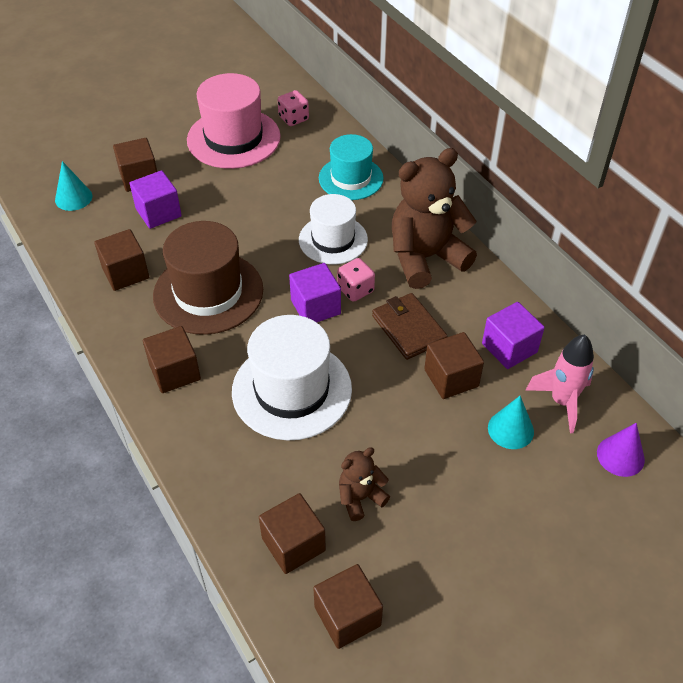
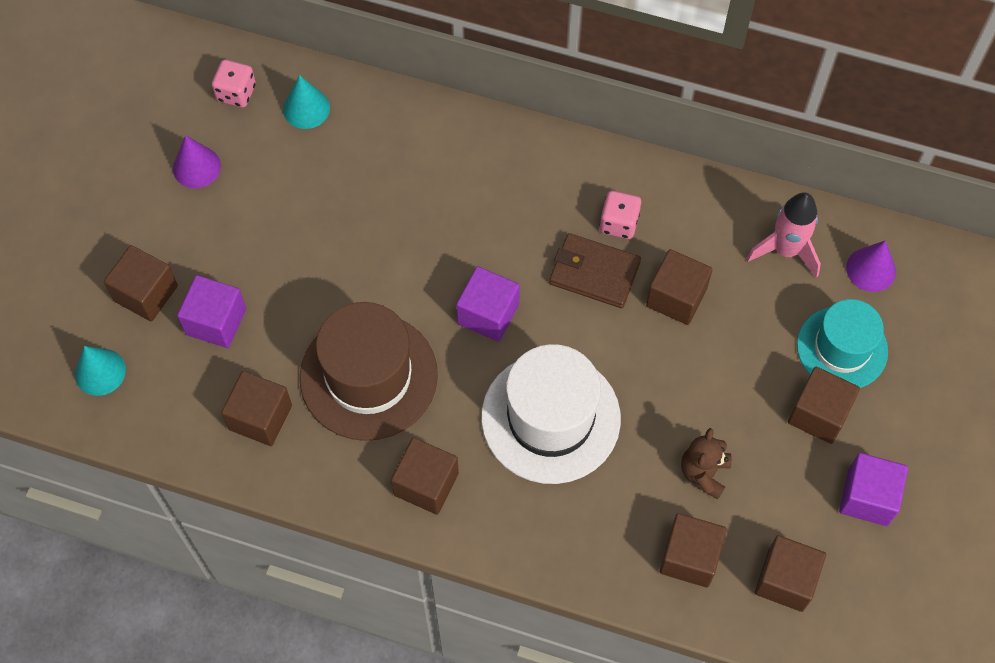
camera: 40 degrees left, 15 degrees up
pink hat [187,73,281,169] -> purple cone [173,135,221,188]
white hat [299,194,368,265] -> none
turquoise hat [319,134,384,200] -> turquoise hat moved to [797,299,888,388]
pink dice [337,258,375,302] -> pink dice moved to [600,191,641,239]
brown teddy bear [392,148,477,289] -> none
purple cube [482,302,545,369] -> purple cube moved to [839,453,908,526]
turquoise cone [488,396,534,449] -> turquoise cone moved to [283,75,330,129]
none -> brown cube [788,367,860,444]

